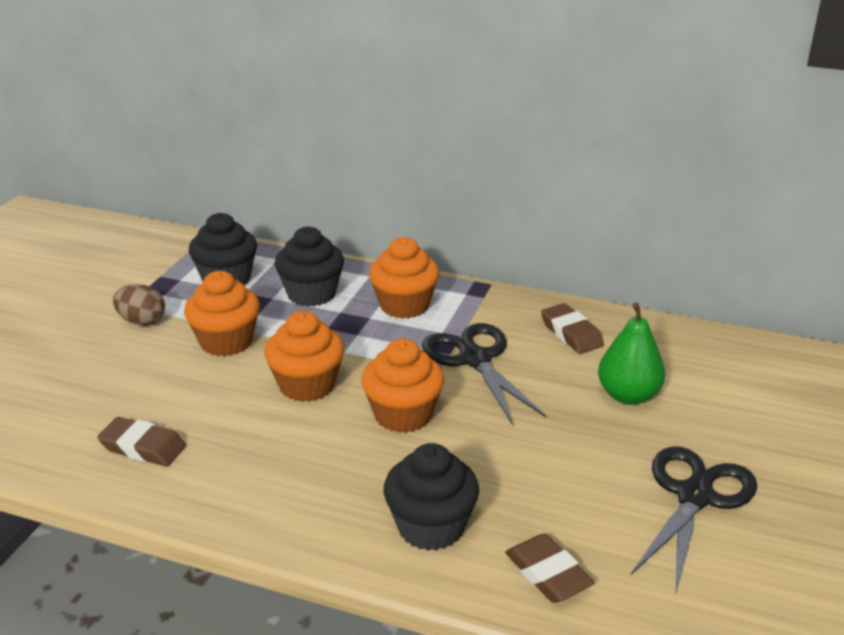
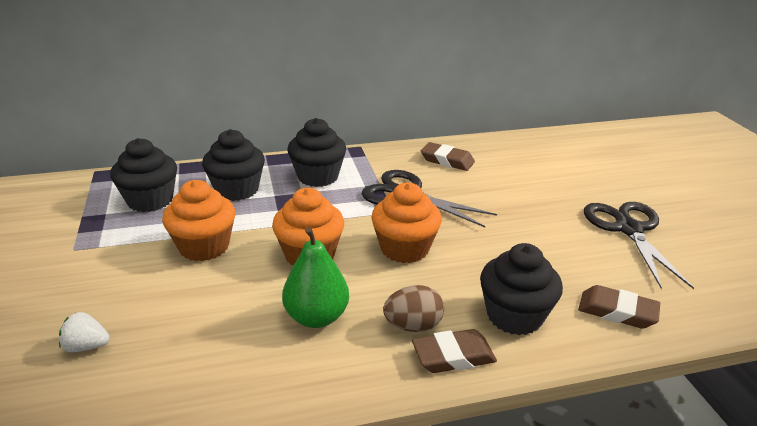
camera: 35 degrees left, 0 degrees up
brown eraser [97,417,186,466] -> brown eraser moved to [412,329,497,373]
brown egg [113,284,165,326] -> brown egg moved to [383,285,444,332]
orange cupcake [369,237,439,319] -> black cupcake [288,118,346,187]
green pear [598,302,665,405] -> green pear moved to [282,227,349,328]
none -> white strawberry [59,312,110,352]

